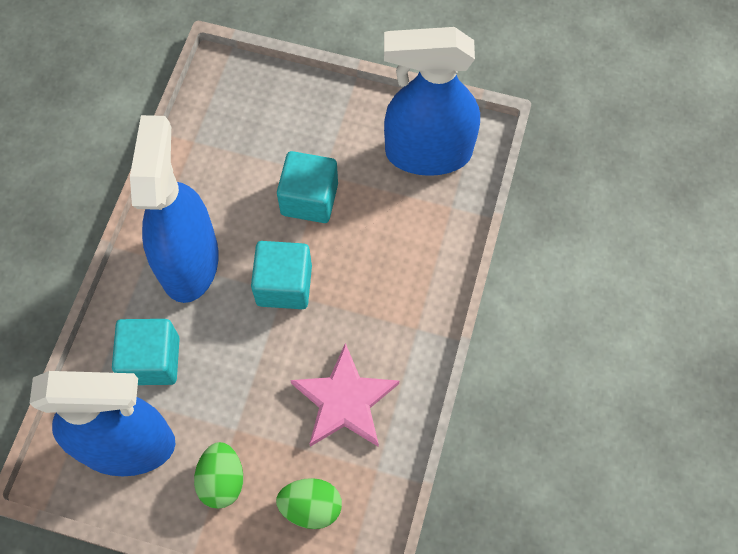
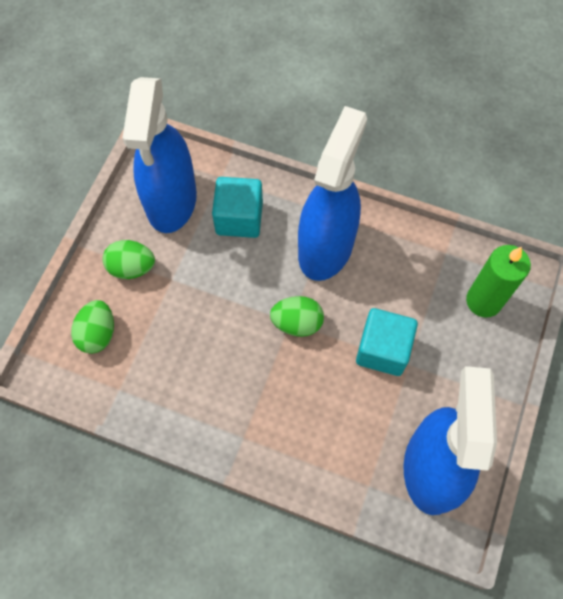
camera: 95 degrees right, 0 degrees up
blue spray bottle [130,115,219,303] -> blue spray bottle turned 75 degrees counterclockwise [298,106,367,281]
turquoise cube [251,241,312,309] -> green egg [270,296,324,337]
pink star [290,343,399,447] -> none
none -> green candle [466,245,531,317]

